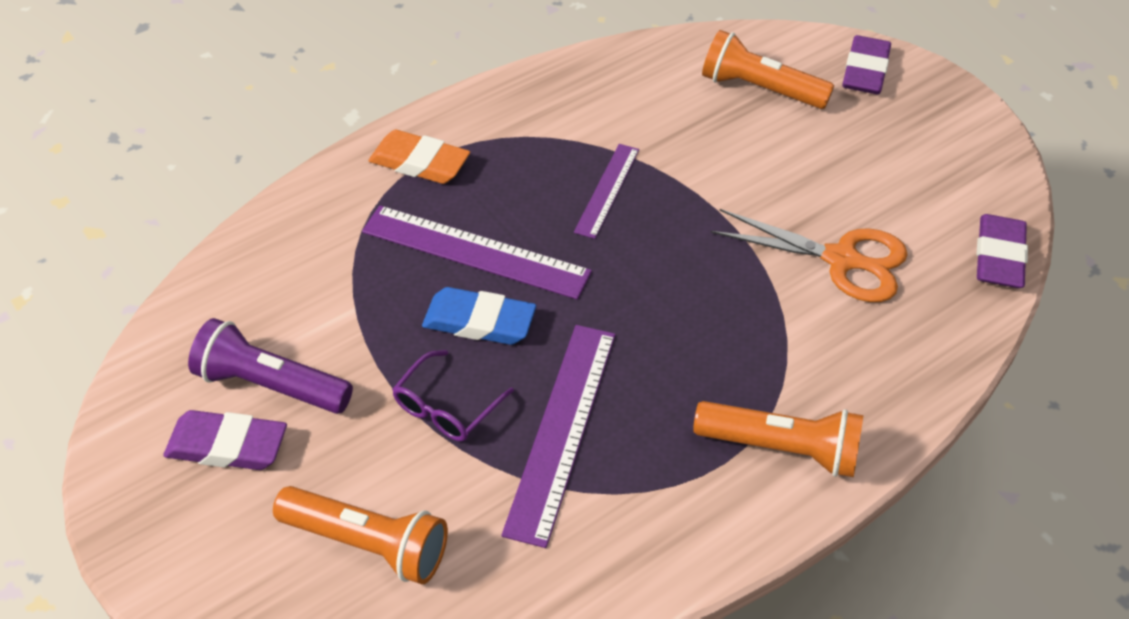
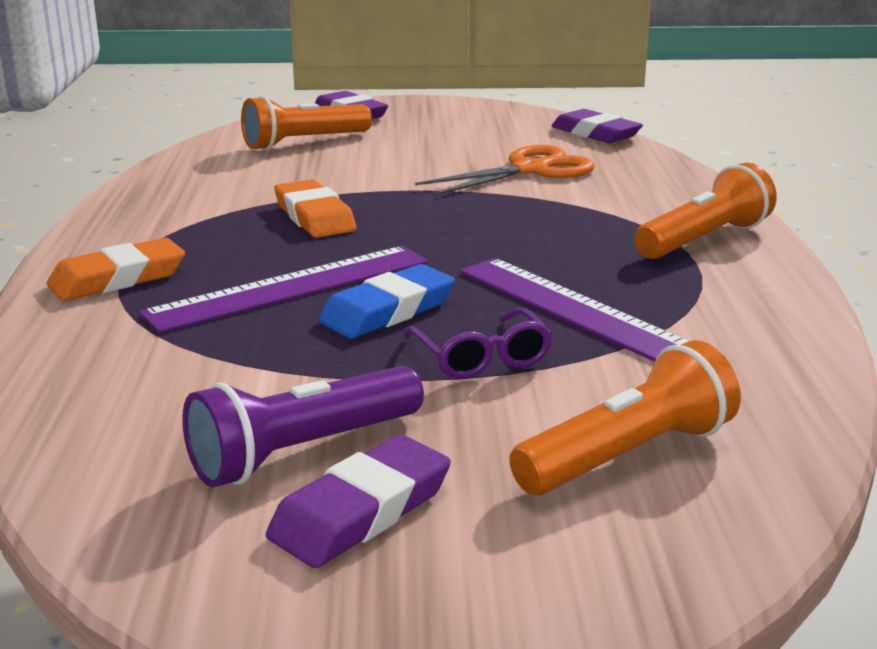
camera: 55 degrees left, 25 degrees down
purple ruler [574,144,639,239] -> orange eraser [274,179,356,238]

